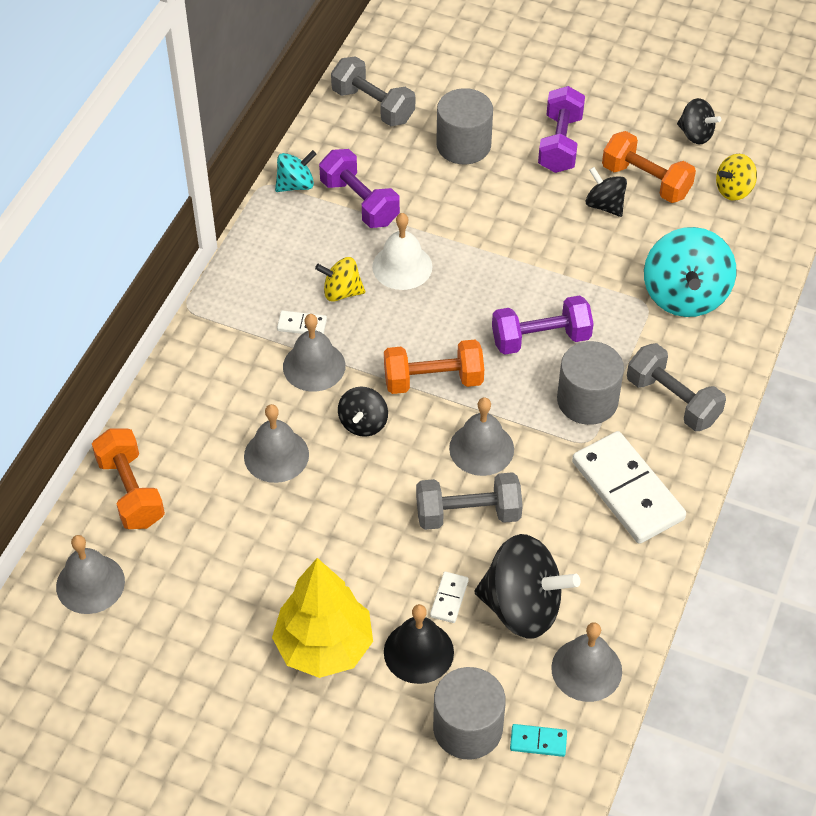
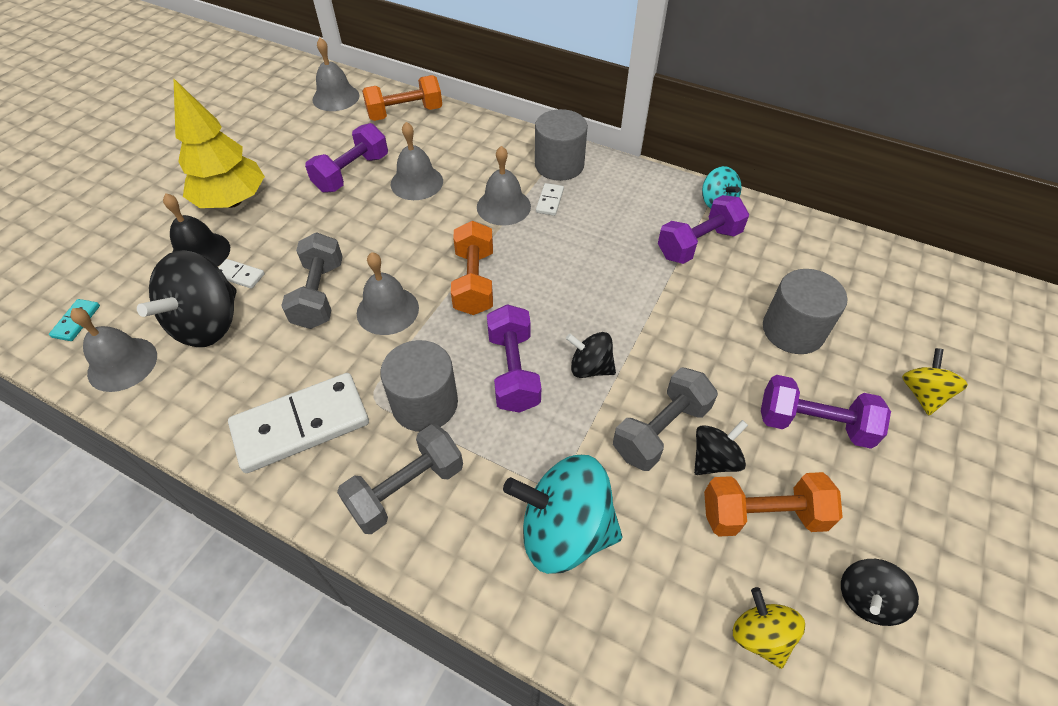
camera: 95 degrees right, 0 degrees up
yellow spinning top [315,257,365,302] -> yellow spinning top moved to [902,348,968,415]
grey dumbbell [331,56,415,126] -> grey dumbbell moved to [613,367,718,471]
black spinning top [338,387,388,437] -> black spinning top moved to [566,332,616,378]
white bell [372,213,432,290] -> none
grey cylinder [433,667,506,759] -> grey cylinder moved to [535,109,588,181]
orange dumbbell [602,131,696,203] -> orange dumbbell turned 45 degrees clockwise [704,472,843,537]
none -> purple dumbbell [305,123,388,193]

